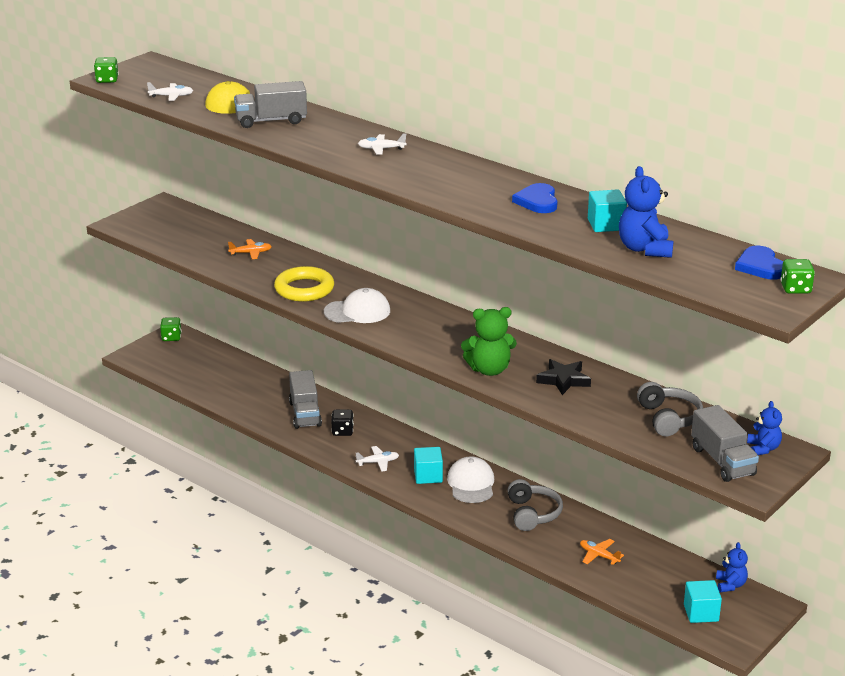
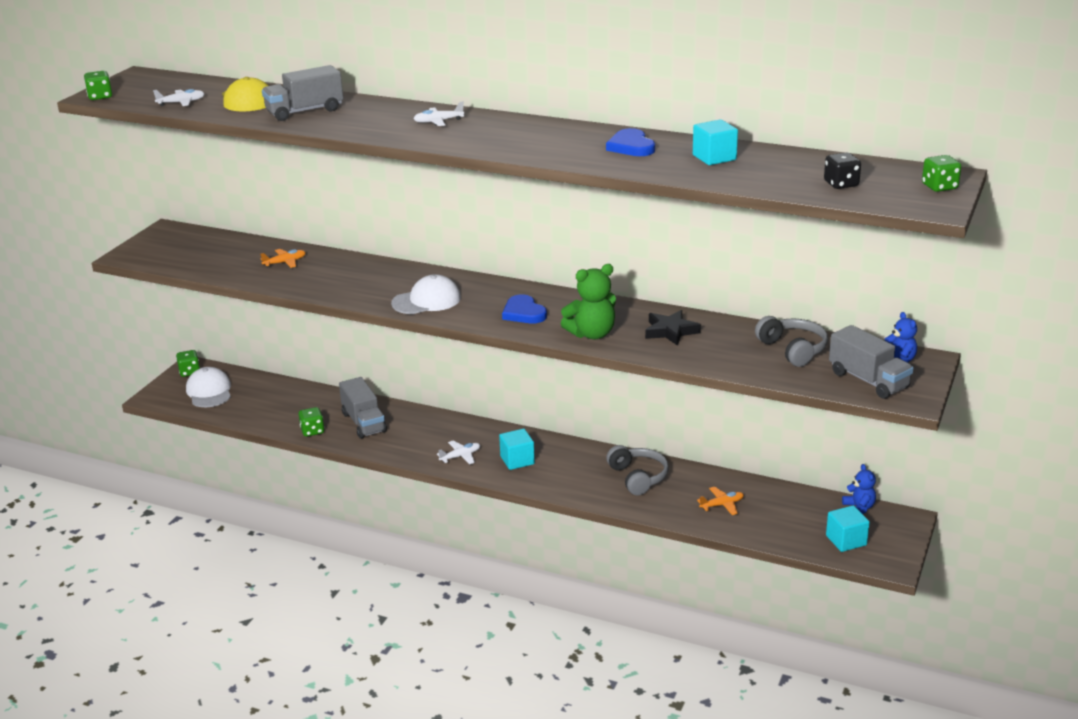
camera: 15 degrees left, 0 degrees up
yellow ring [274,266,334,302] -> none
black dice [331,410,354,436] -> black dice moved to [824,152,861,189]
white cap [447,456,494,503] -> white cap moved to [186,367,231,407]
orange plane [580,539,624,565] -> orange plane turned 135 degrees clockwise [697,487,744,515]
blue teddy bear [619,166,673,258] -> none
blue heart [735,246,783,280] -> blue heart moved to [502,294,547,323]
none -> green dice [299,407,325,437]

